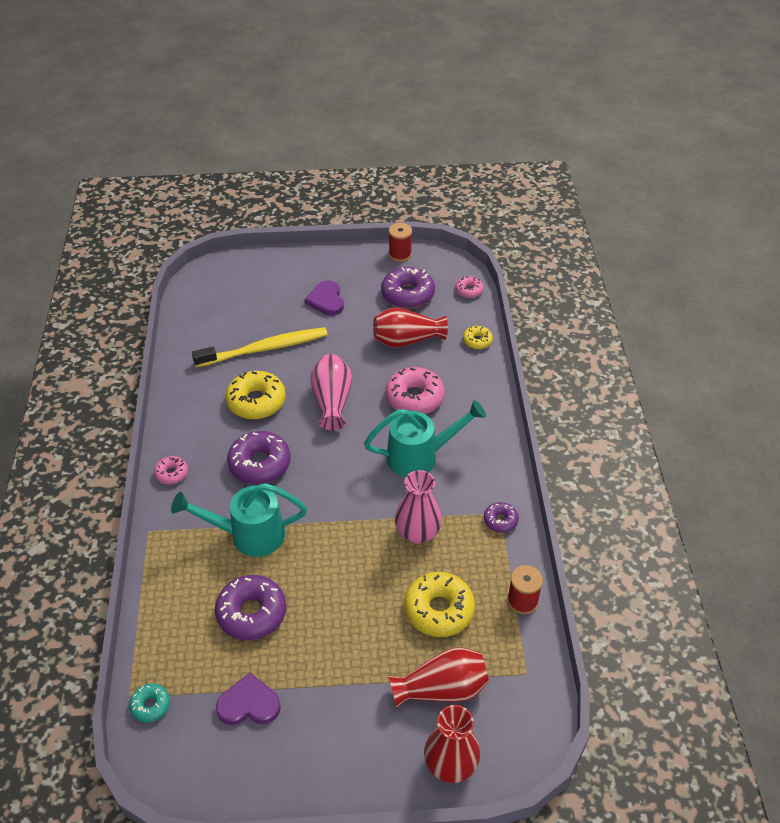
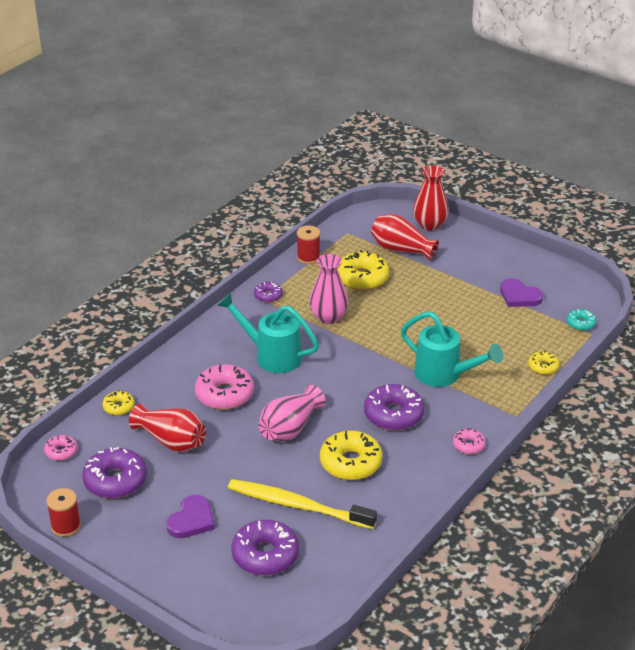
camera: 140 degrees left, 10 degrees down
purple donut [215,575,286,640] -> purple donut moved to [231,520,299,576]
none -> yellow donut [528,351,559,375]

